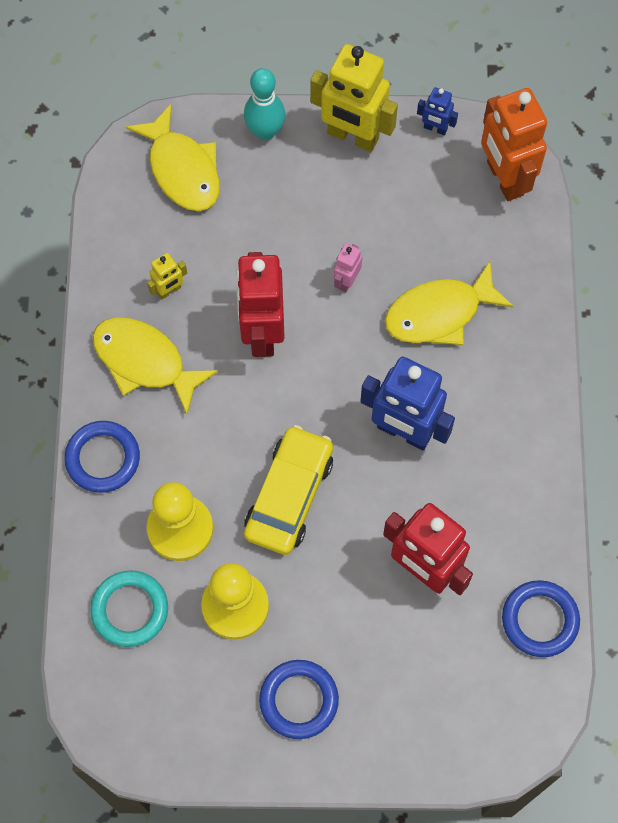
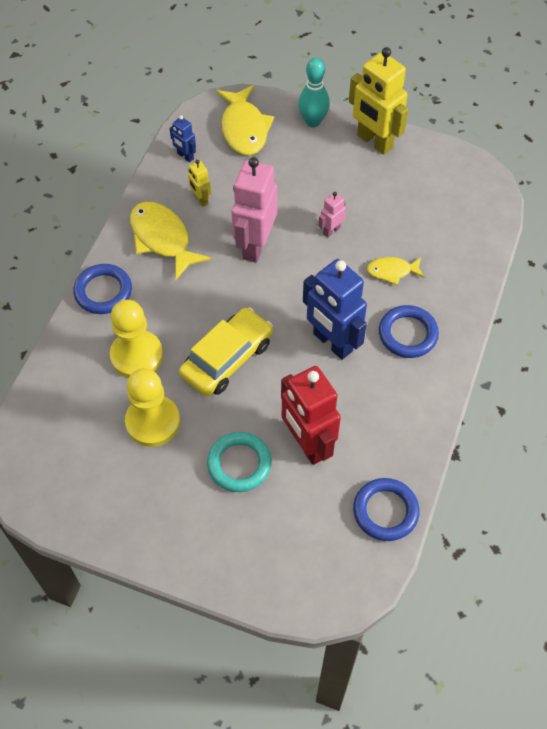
camera: 20 degrees right, 10 degrees down
turquoise ring [90,570,168,647] -> turquoise ring moved to [207,432,272,492]
yellow robot [147,253,187,300] -> yellow robot turned 75 degrees clockwise [188,160,211,207]
red robot [236,252,285,357] -> pink robot [232,157,277,263]
blue ring [259,660,339,739] -> blue ring moved to [379,305,439,358]
yellow fish [385,261,514,345] -> yellow fish [367,257,424,285], size x0.56
blue robot [417,87,458,135] -> blue robot moved to [170,115,196,162]
orange robot [481,88,547,201] -> none

